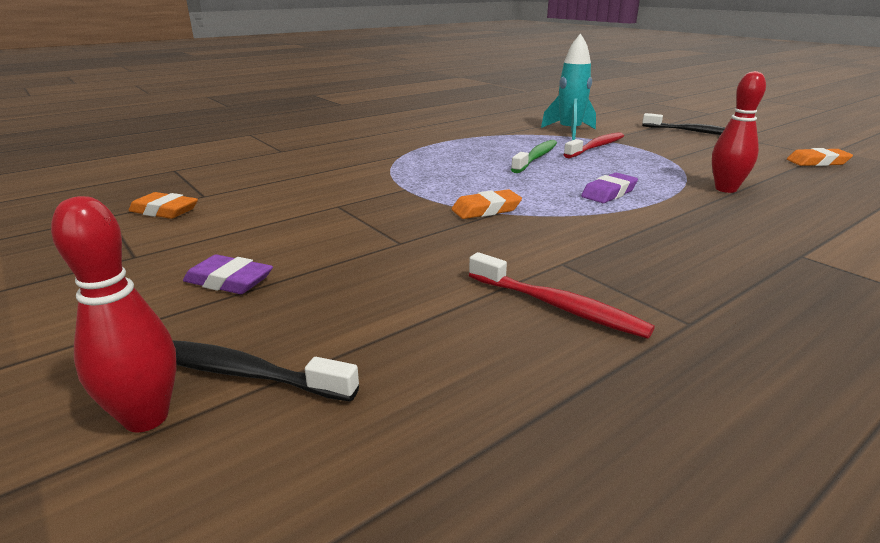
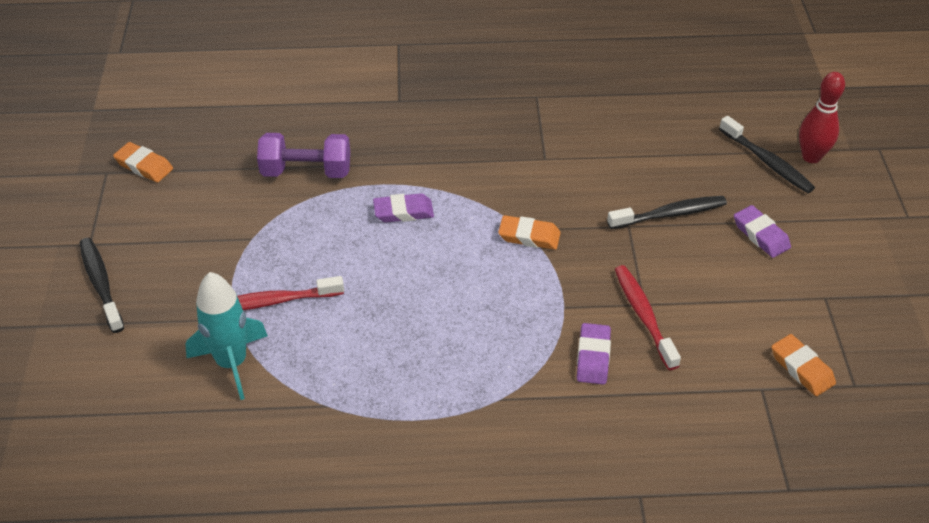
camera: 145 degrees left, 20 degrees up
red toothbrush [469,252,655,339] -> red toothbrush moved to [615,265,681,370]
green toothbrush [511,140,557,173] -> none
red bowling pin [712,71,766,193] -> purple dumbbell [257,133,350,178]
none -> purple eraser [577,323,611,385]
none -> black toothbrush [607,196,727,229]

